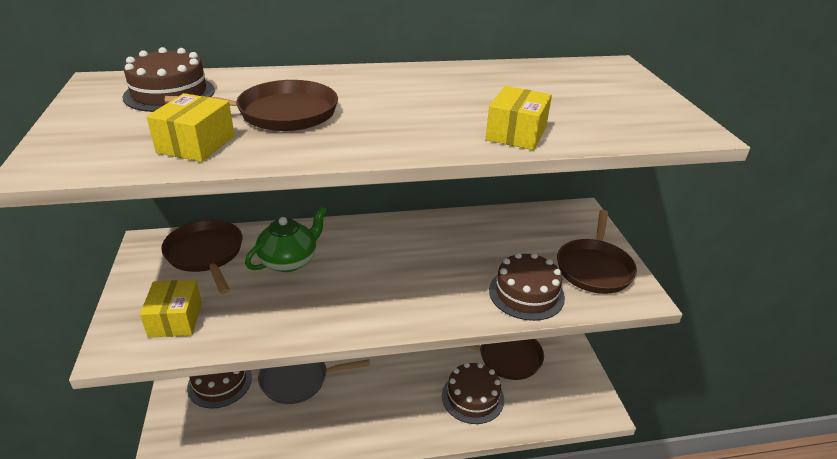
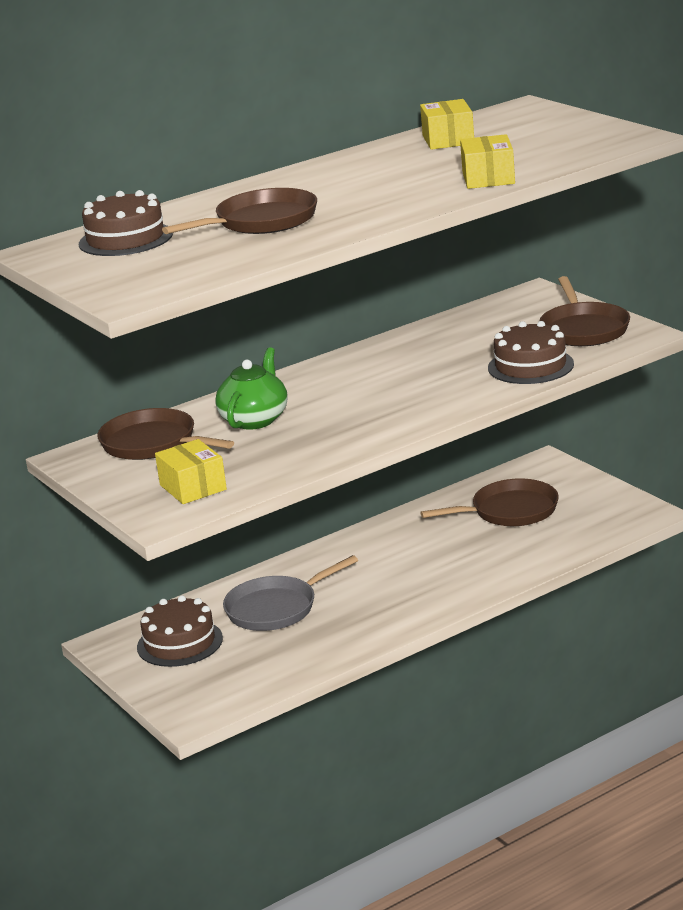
camera: 20 degrees left, 10 degrees down
yellow box [146,93,235,162] -> yellow box moved to [420,99,474,150]
brown cake [442,362,504,424] -> none

